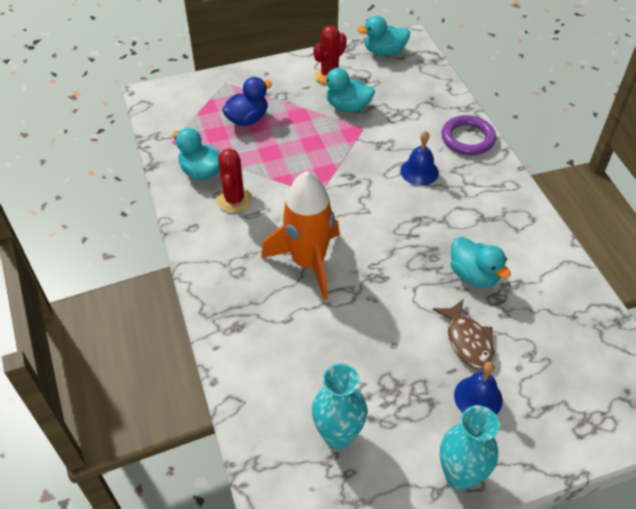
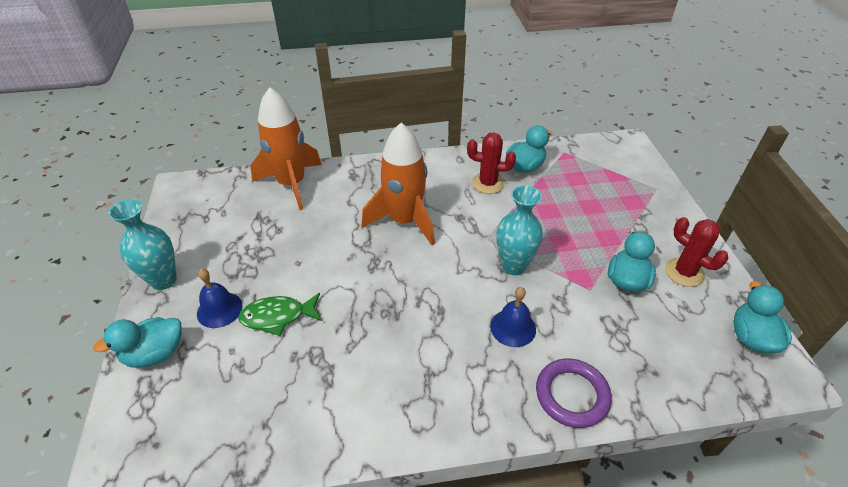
camera: 100 degrees right, 5 degrees down
blue duck [222,77,272,126] -> none
turquoise vase [312,363,367,450] -> turquoise vase moved to [496,185,543,275]
brown fish [433,299,495,370] -> green fish [238,293,322,336]
turquoise duck [450,237,511,288] -> turquoise duck moved to [93,317,182,368]
none -> orange rocket [250,87,322,210]

